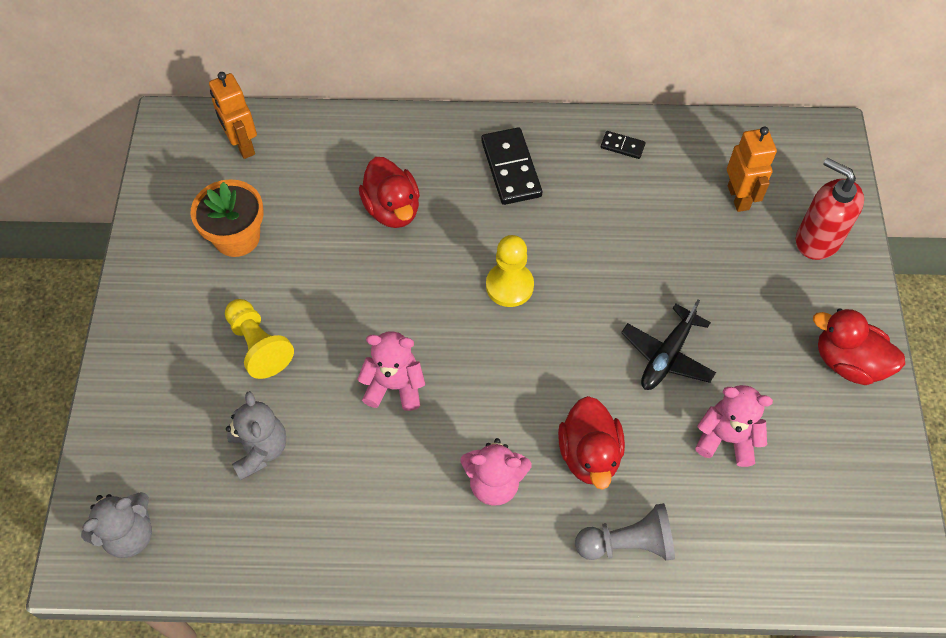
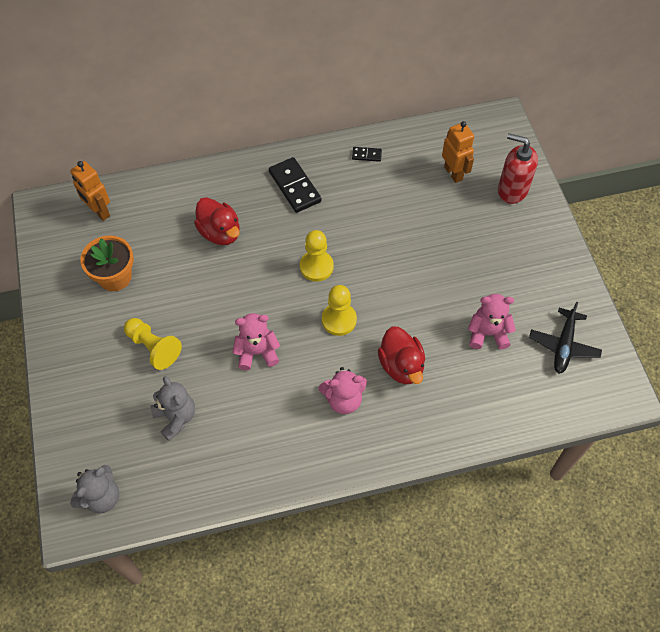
camera: 15 degrees left, 0 degrees up
grey pawn [575,503,675,561] -> none
black plane [621,299,716,390] -> black plane moved to [529,302,602,374]
red duck [813,309,905,385] -> none
none -> yellow pawn [322,285,357,336]

